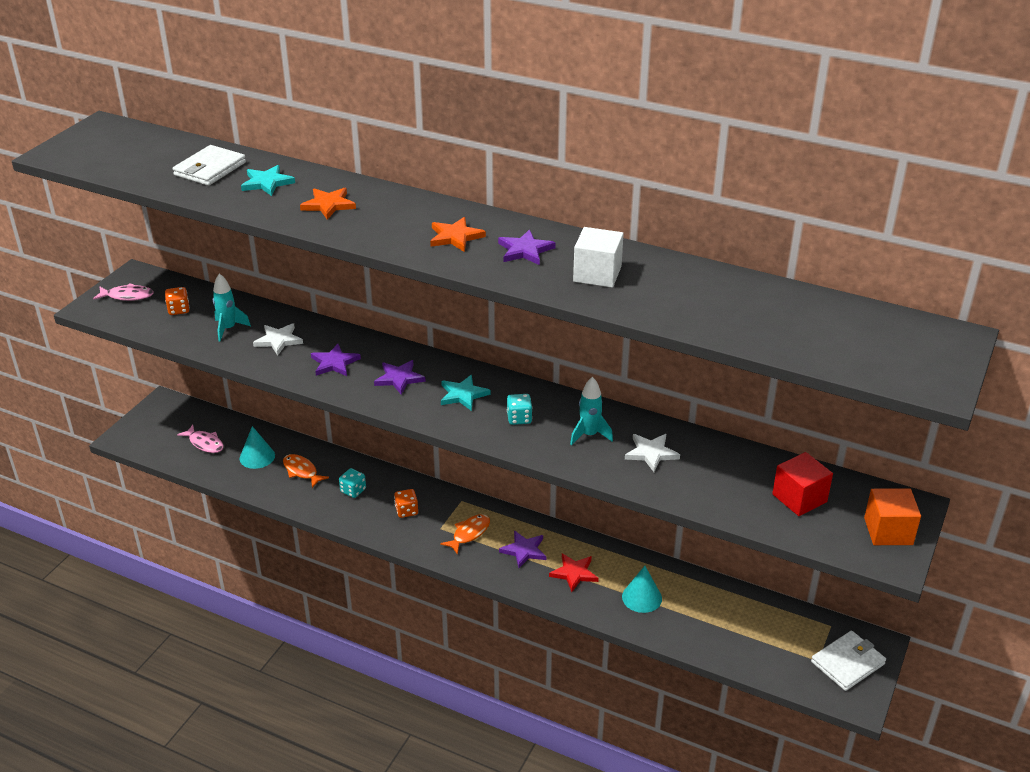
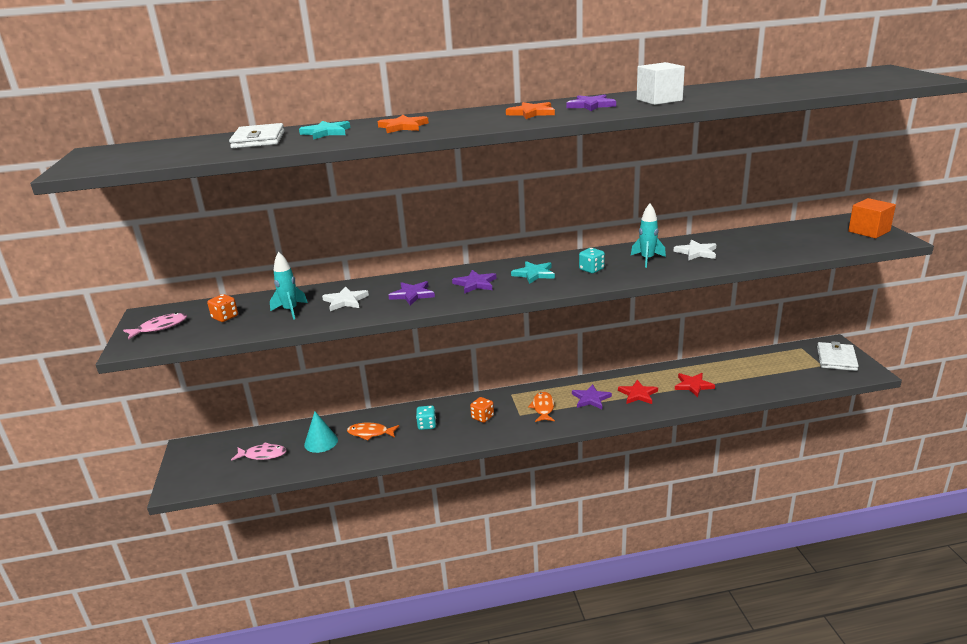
camera: 35 degrees left, 10 degrees down
turquoise cone [622,566,662,613] -> red star [675,373,715,397]
red cube [772,452,833,516] -> none

